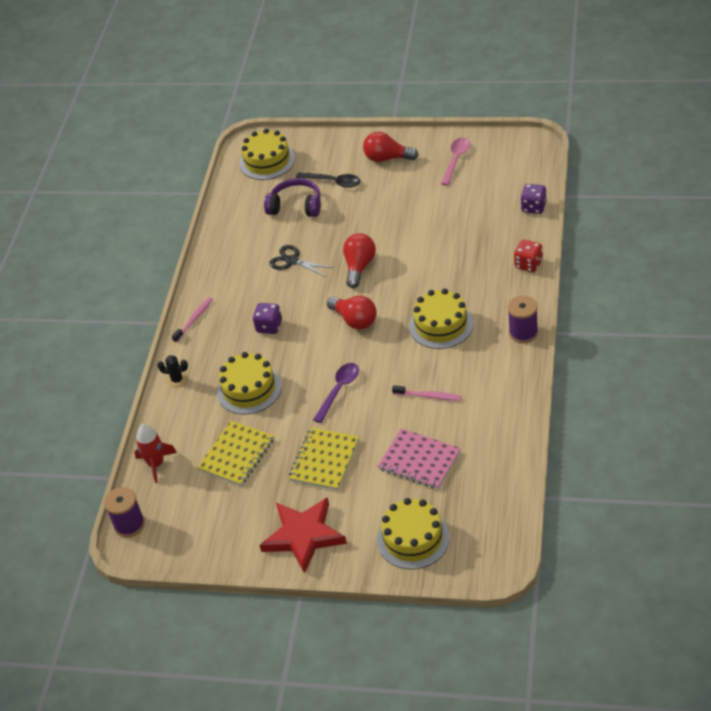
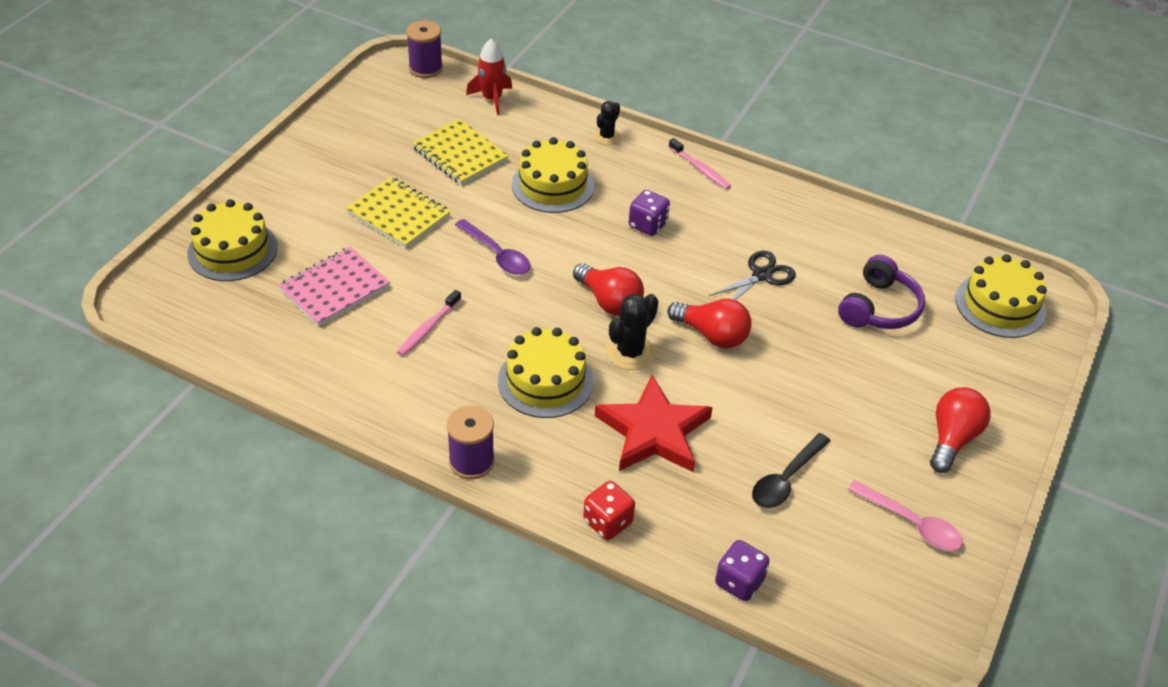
camera: 100 degrees right, 0 degrees up
red star [260,497,347,574] -> red star moved to [595,375,713,472]
black spoon [296,172,361,188] -> black spoon moved to [752,433,831,508]
red light bulb [327,296,377,330] -> red light bulb turned 105 degrees counterclockwise [573,263,644,316]
none -> black cactus [606,294,659,370]

